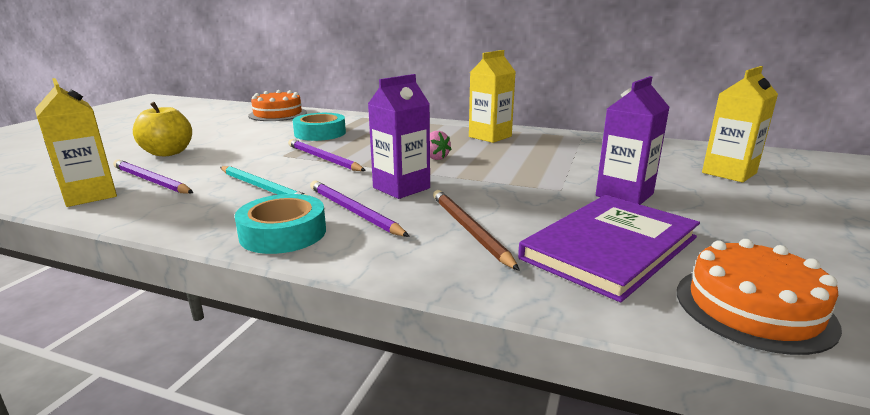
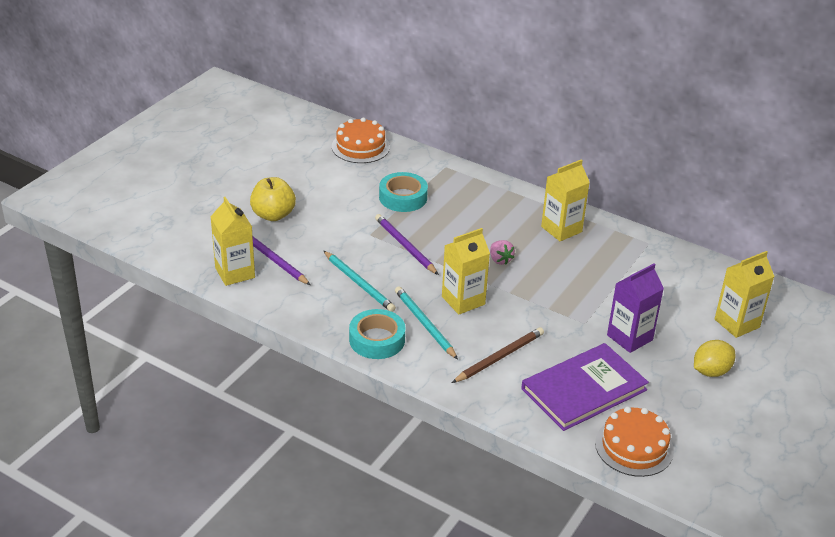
camera: 10 degrees right, 15 degrees up
purple pencil [310,181,410,237] -> turquoise pencil [395,286,458,360]
purple carton [368,74,430,199] -> yellow carton [442,228,490,314]
brown pencil [433,190,520,271] -> brown pencil turned 60 degrees clockwise [452,327,544,383]
none -> yellow lemon [694,340,735,377]

